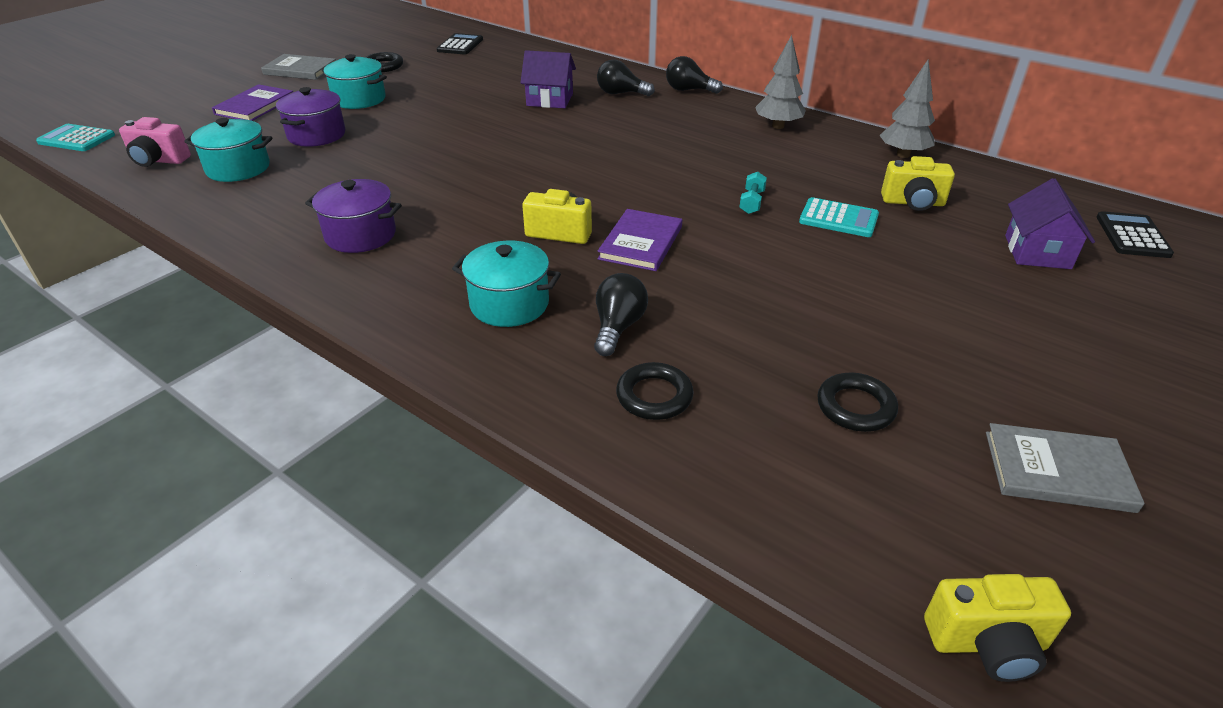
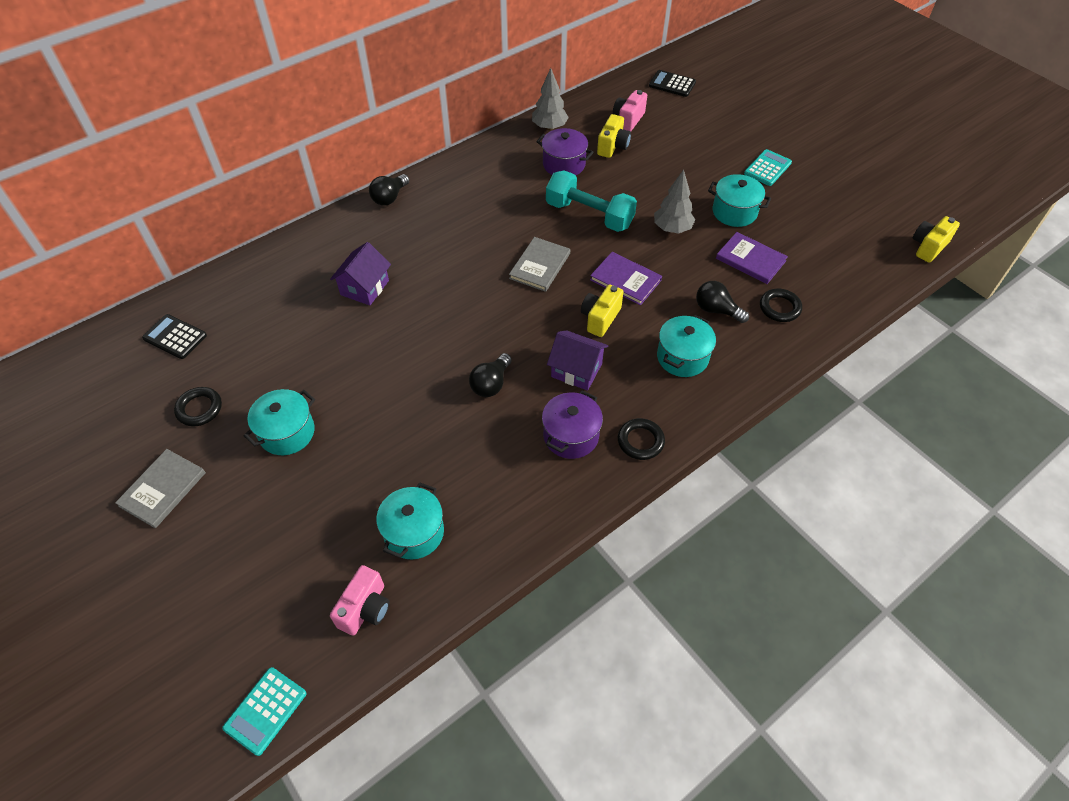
camera: 75 degrees left, 15 degrees up
purple book [212,84,293,121] -> purple book moved to [716,232,788,284]
purple pot [276,87,345,147] -> purple pot moved to [536,128,594,175]
black light bulb [597,60,655,96] -> black light bulb moved to [469,353,512,397]
turquoise dumbbell [739,172,767,214] -> turquoise dumbbell [546,170,637,232], size x2.40
grey tree [755,35,806,129] -> grey tree moved to [654,170,695,234]
turquoise calculator [799,197,879,237] -> turquoise calculator moved to [744,149,792,186]
black ring [817,373,898,432] -> black ring moved to [618,418,665,460]
yellow camera [924,574,1071,682] -> yellow camera turned 150 degrees counterclockwise [912,216,960,263]
grey book [986,423,1145,513] -> grey book moved to [509,237,570,292]
purple house [1005,178,1095,269] -> purple house moved to [547,330,608,391]
none -> pink camera [613,90,647,131]
none -> turquoise pot [708,174,771,227]

